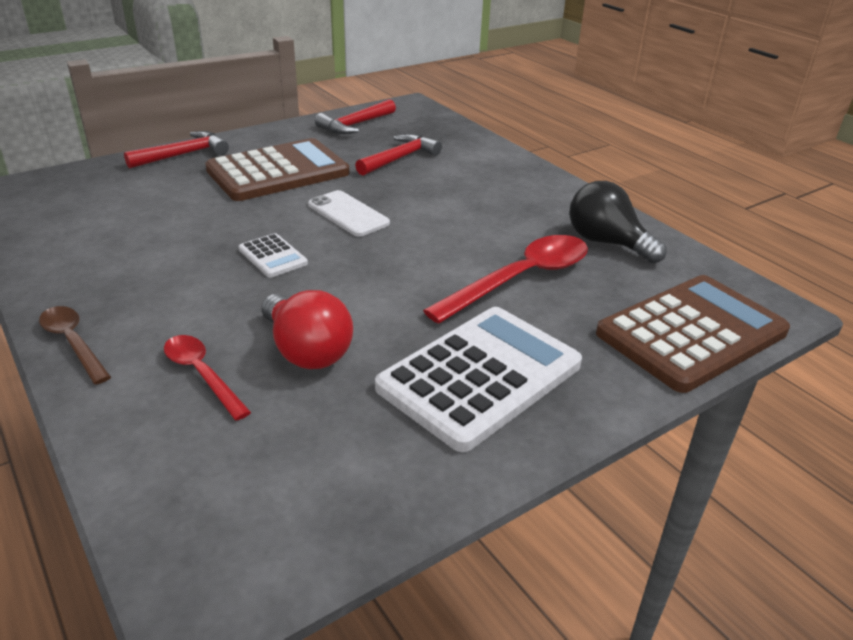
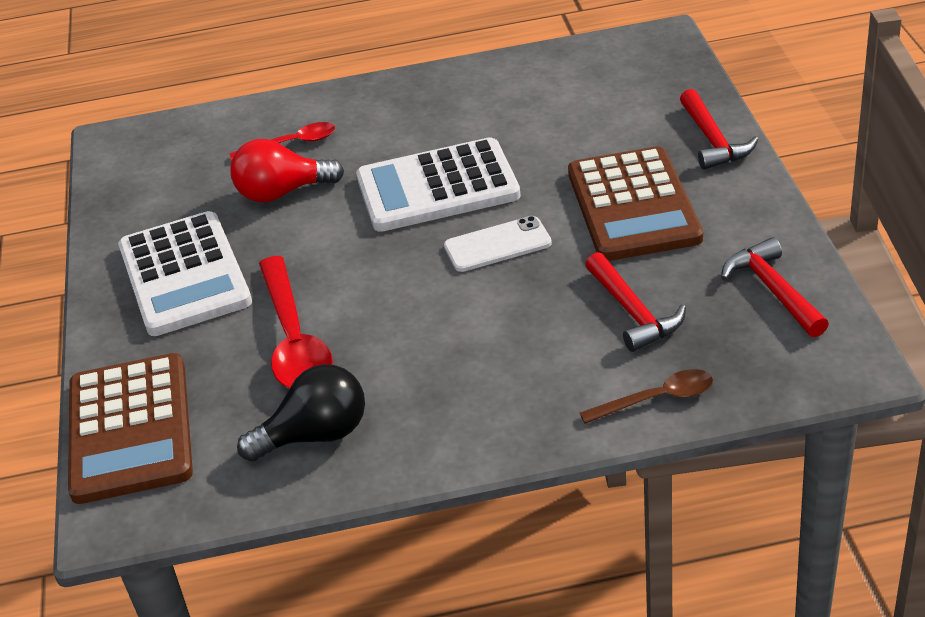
camera: 120 degrees right, 5 degrees up
brown spoon [39,306,111,385] -> brown spoon moved to [580,369,713,424]
white calculator [238,233,308,278] -> white calculator [356,137,521,232], size x2.25

